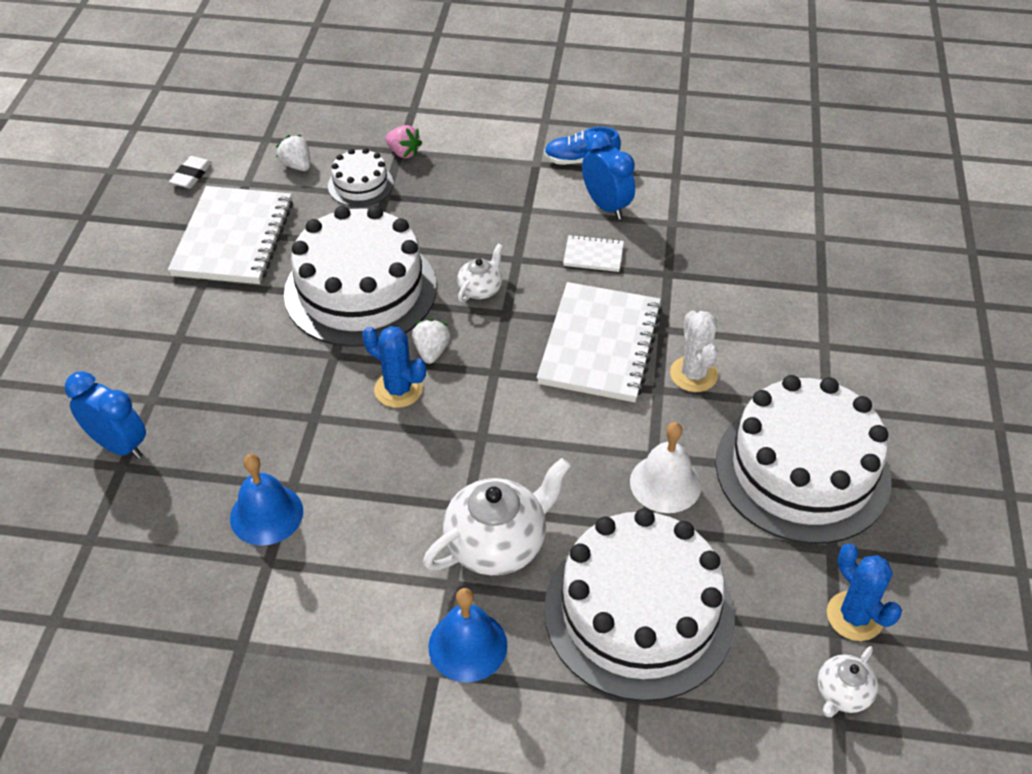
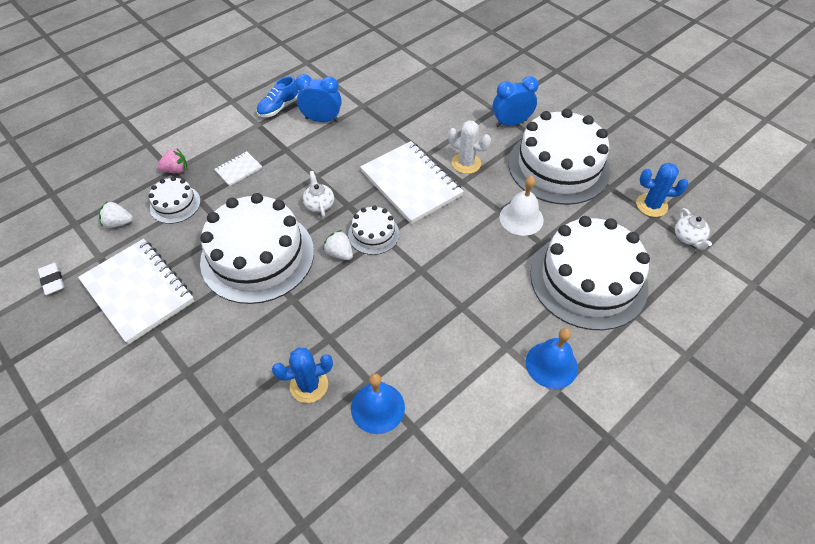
camera: 50 degrees left, 5 degrees up
blue clock [65,371,146,459] -> blue clock moved to [492,76,539,127]
blue cactus [362,326,426,408] -> blue cactus moved to [272,348,333,403]
white teapot [423,458,571,575] -> none
white notebook [563,234,624,272] -> white notebook moved to [214,151,262,186]
none -> white cake [348,205,399,255]

